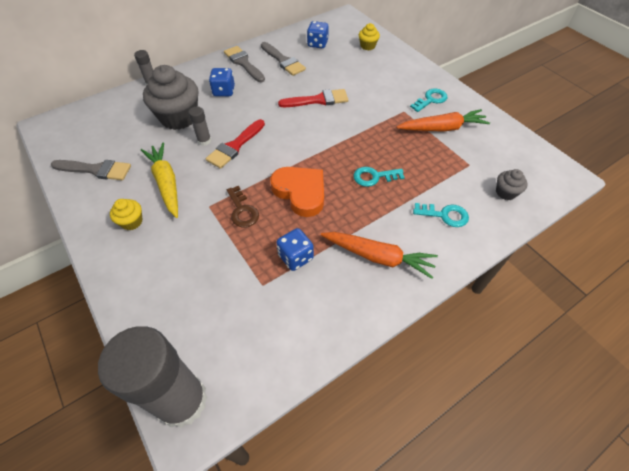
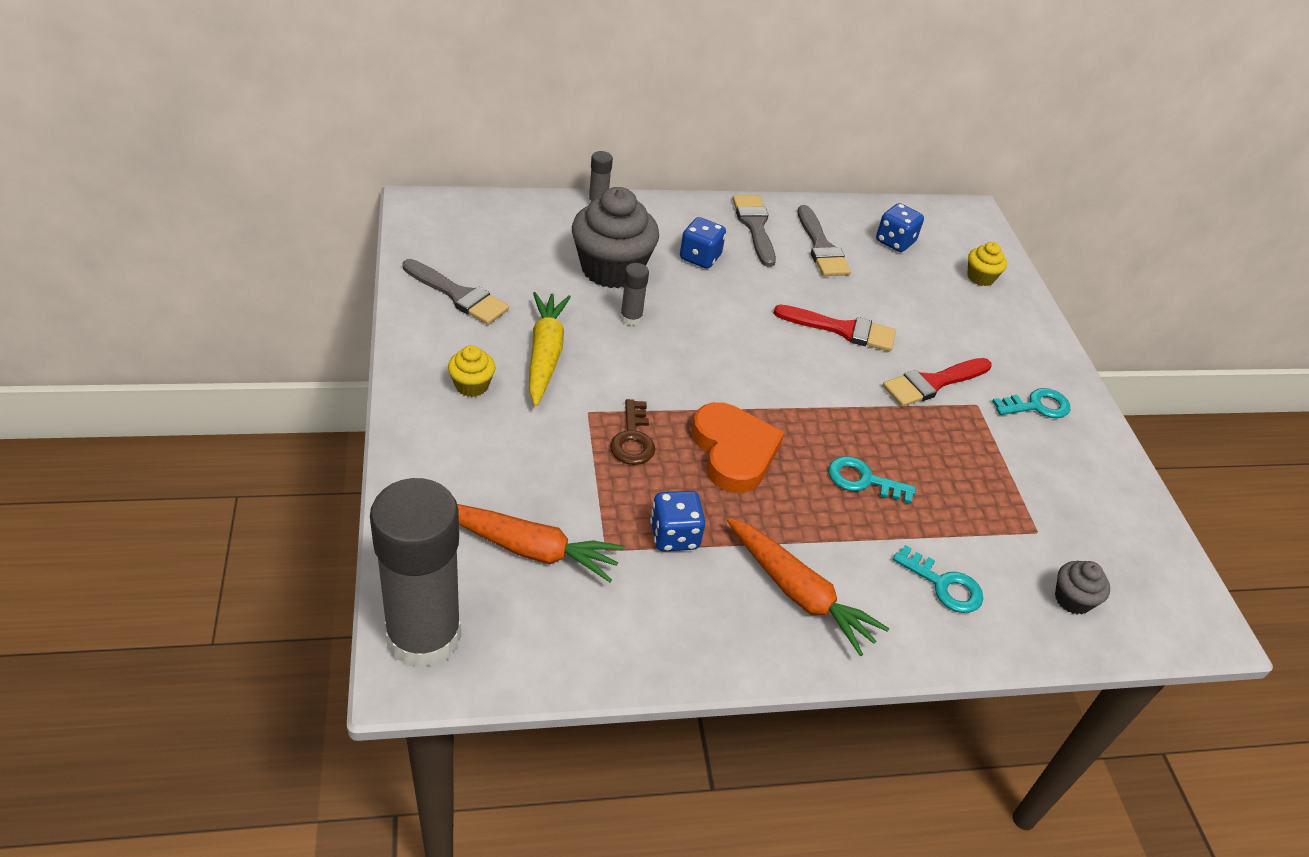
camera: 20 degrees right, 10 degrees down
red brush [206,119,265,169] -> red brush moved to [883,358,992,407]
orange carrot [397,109,490,132] -> orange carrot moved to [457,504,625,582]

